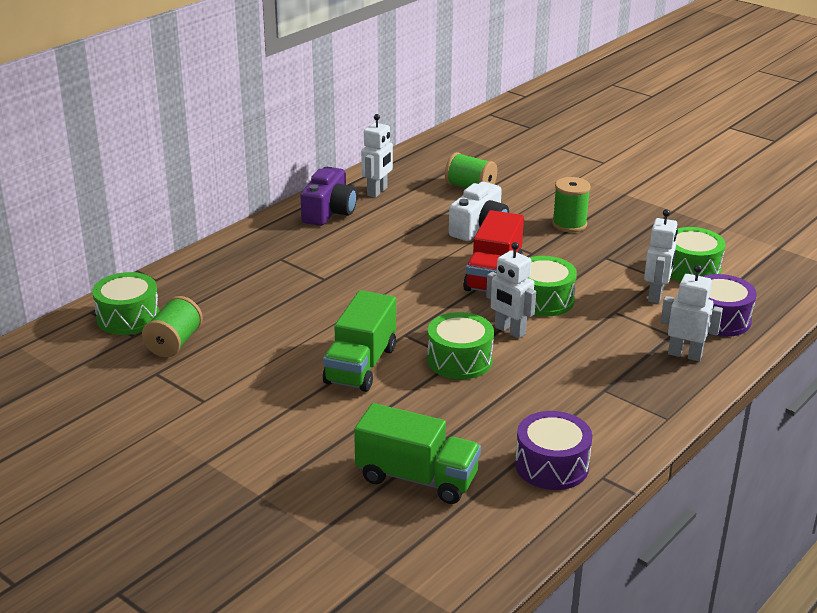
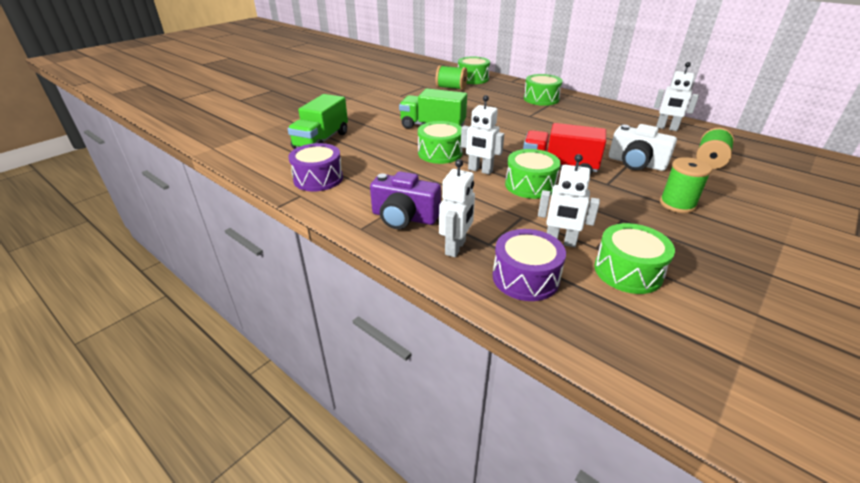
camera: 90 degrees right, 5 degrees up
purple camera [300,167,357,226] -> purple camera moved to [370,171,441,229]
white robot [486,242,536,339] -> white robot turned 105 degrees counterclockwise [461,95,504,175]
none -> green drum [524,74,562,106]

